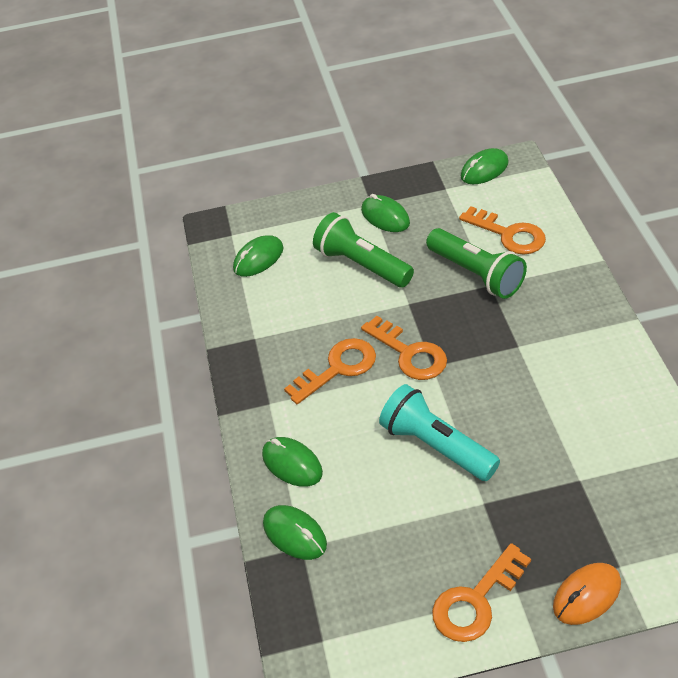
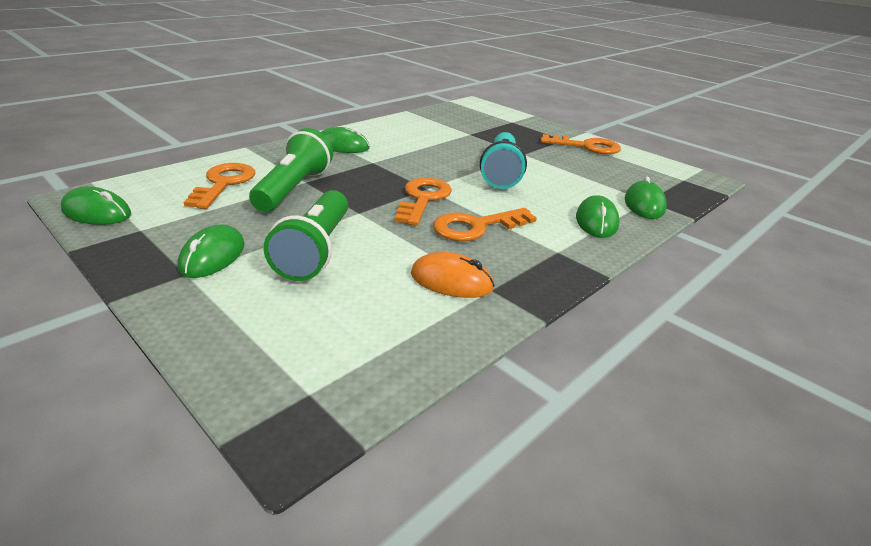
camera: 130 degrees left, 15 degrees down
green mouse [233,235,284,277] -> green mouse moved to [321,127,370,153]
orange key [284,338,376,404] -> orange key turned 45 degrees counterclockwise [433,208,537,241]
orange mouse [553,563,621,625] -> orange mouse moved to [411,252,495,298]

